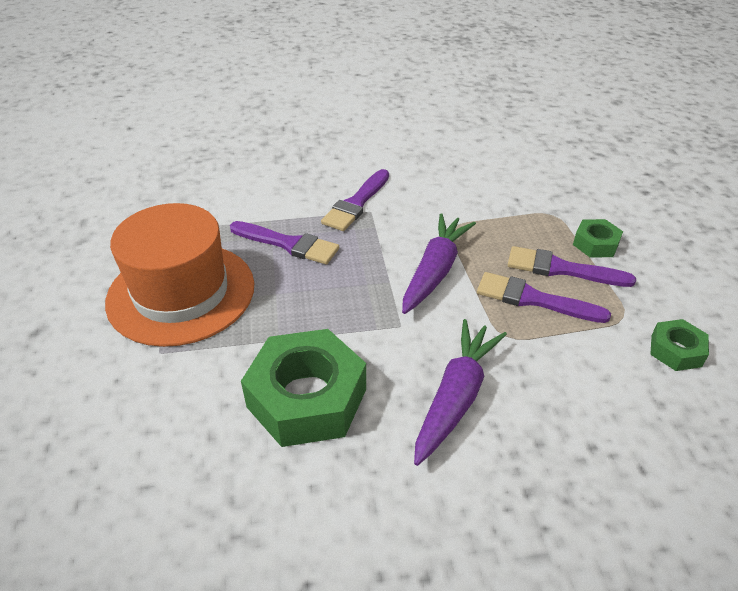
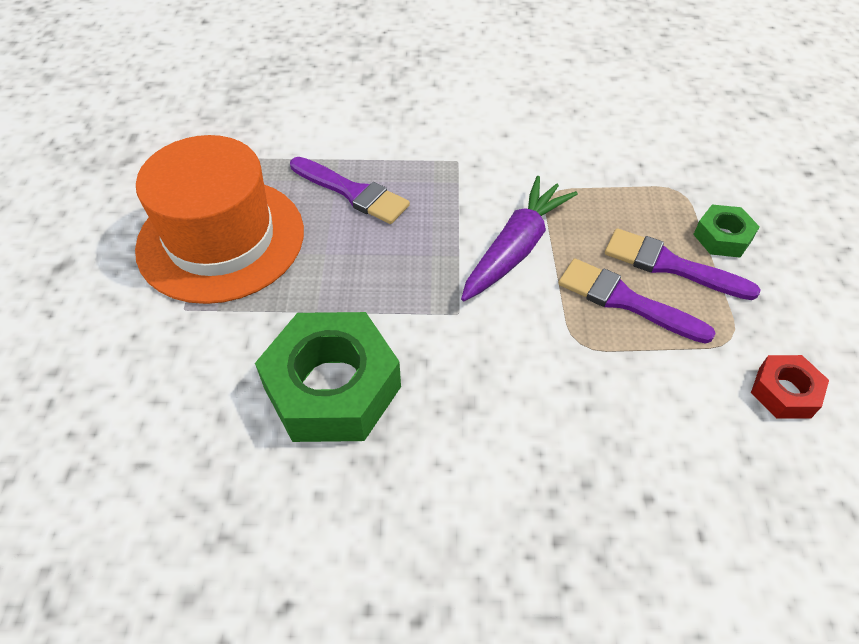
camera: 10 degrees right, 10 degrees up
purple brush [321,169,389,231] -> none
purple carrot [414,319,507,466] -> none
green nut [650,319,709,371] -> red nut [751,355,829,419]

